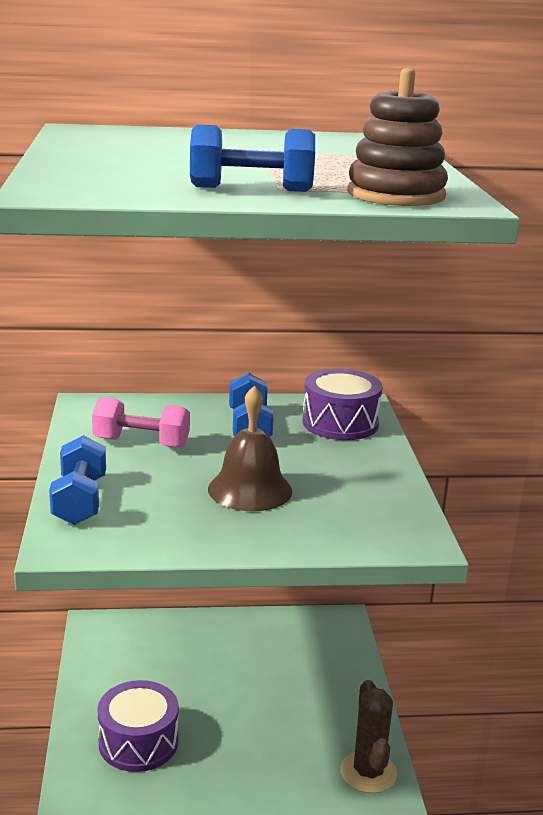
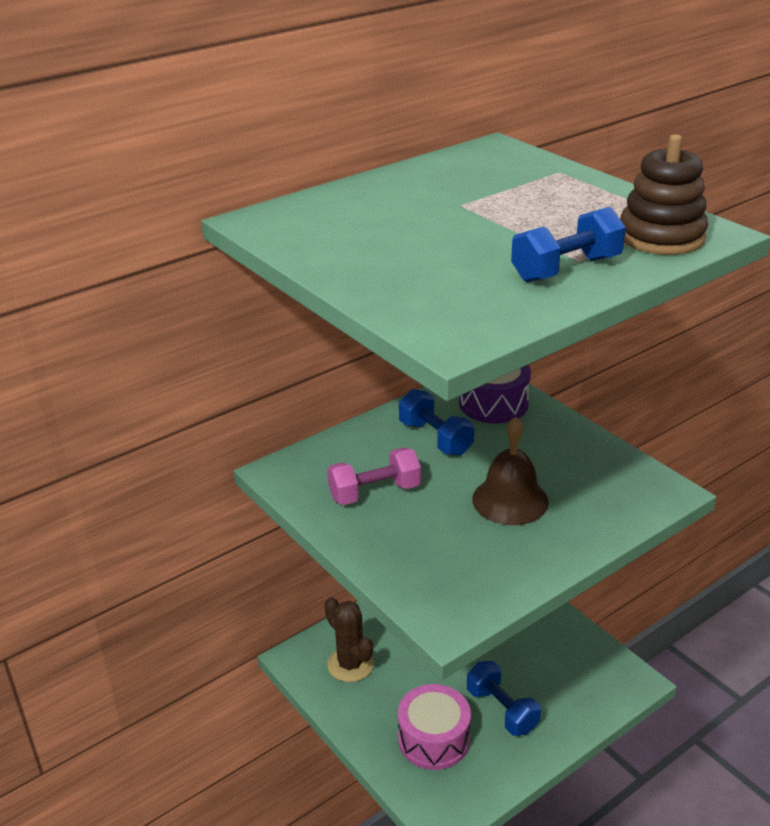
camera: 30 degrees left, 10 degrees up
blue dumbbell [49,435,106,525] -> blue dumbbell moved to [467,661,541,736]
purple drum [97,680,179,772] -> pink drum [398,684,471,770]
brown cactus [340,680,397,793] -> brown cactus moved to [324,597,374,682]

